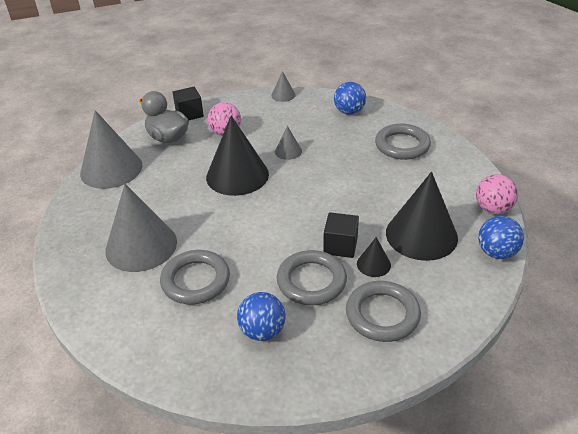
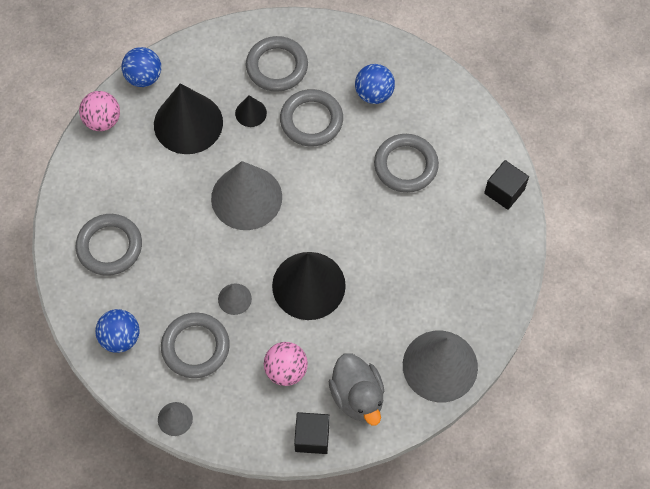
camera: 155 degrees left, 25 degrees up
grey cone [105,184,177,272] -> grey cone moved to [211,161,282,230]
black cube [323,212,359,258] -> black cube moved to [484,160,529,210]
none -> grey ring [161,312,230,378]

